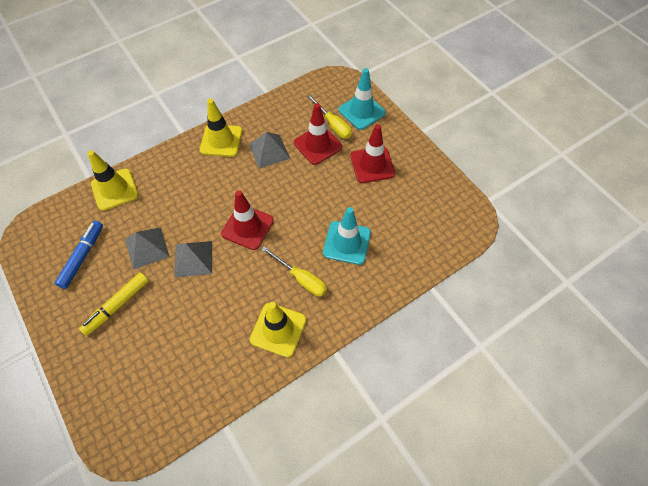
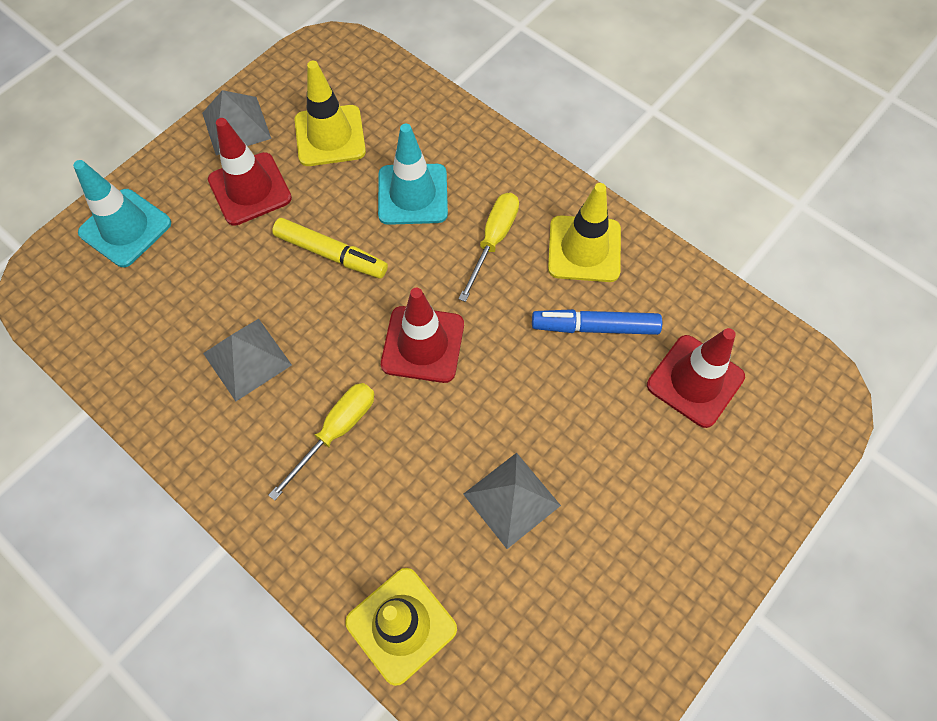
camera: 105 degrees left, 5 degrees up
blue marker [55,221,103,289] -> blue marker moved to [532,309,662,335]
yellow marker [79,272,149,336] -> yellow marker moved to [272,218,388,278]
grey pyramid [174,241,212,278] -> grey pyramid moved to [202,90,271,155]
yellow traffic cone [200,99,242,157] -> yellow traffic cone moved to [294,61,366,166]
red traffic cone [294,103,342,165] -> red traffic cone moved to [647,328,745,428]
yellow screwdriver [307,94,352,139] -> yellow screwdriver moved to [268,383,374,501]

